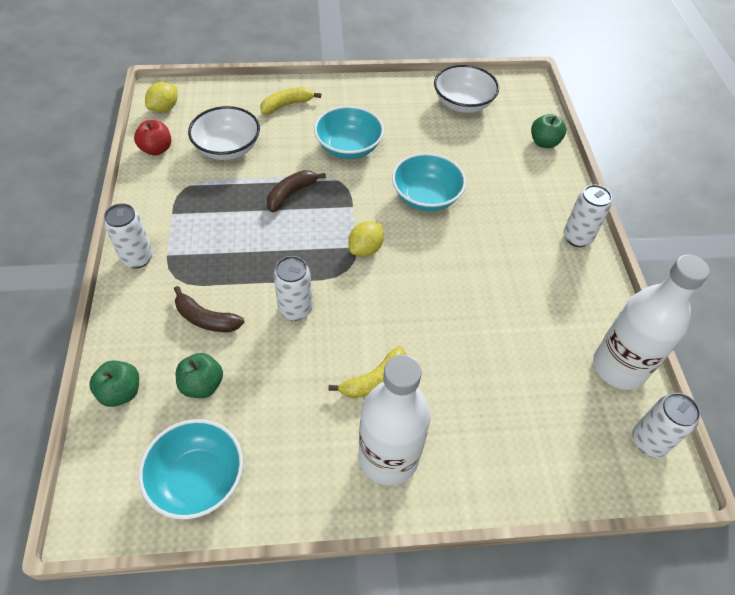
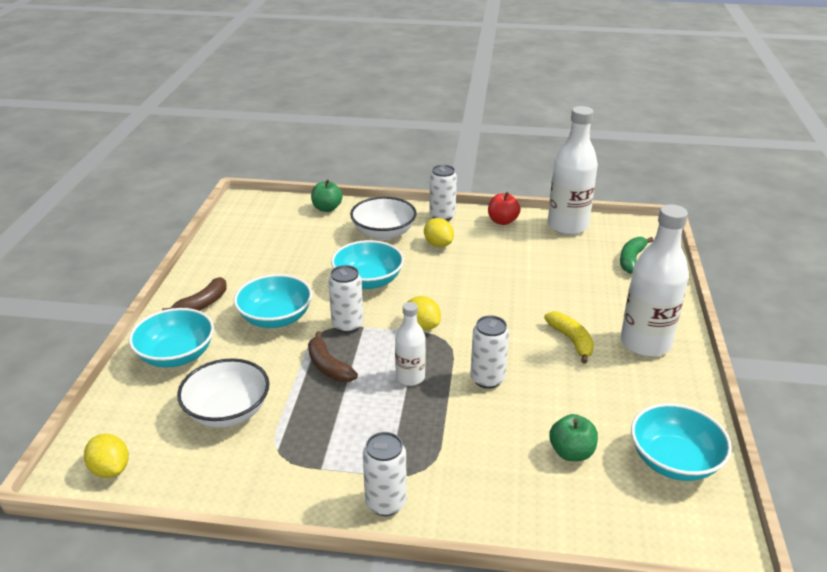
camera: 75 degrees left, 20 degrees down
green apple [89,361,139,407] -> none
red apple [134,120,171,156] -> red apple moved to [488,192,520,225]
brown banana [174,286,244,332] -> brown banana moved to [162,277,227,311]
yellow banana [260,87,321,115] -> turquoise bowl [129,308,214,368]
white bowl [434,65,499,113] -> white bowl moved to [350,197,417,240]
white can [632,393,701,457] -> white can moved to [328,265,363,333]
none -> white bottle [395,302,426,386]
none -> yellow lemon [424,218,454,247]
none -> green banana [620,237,654,274]

